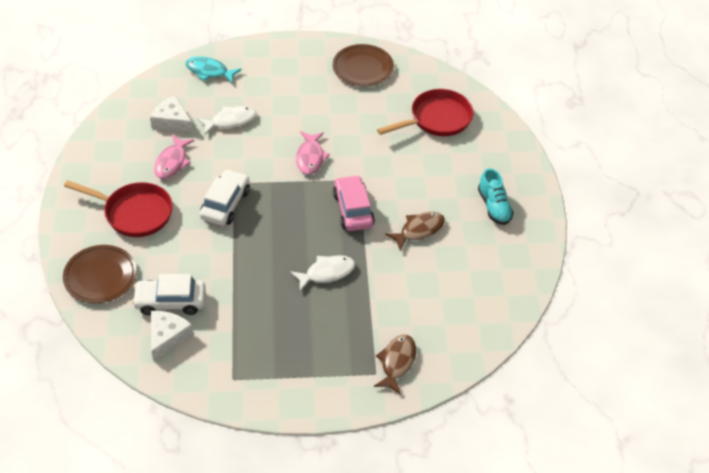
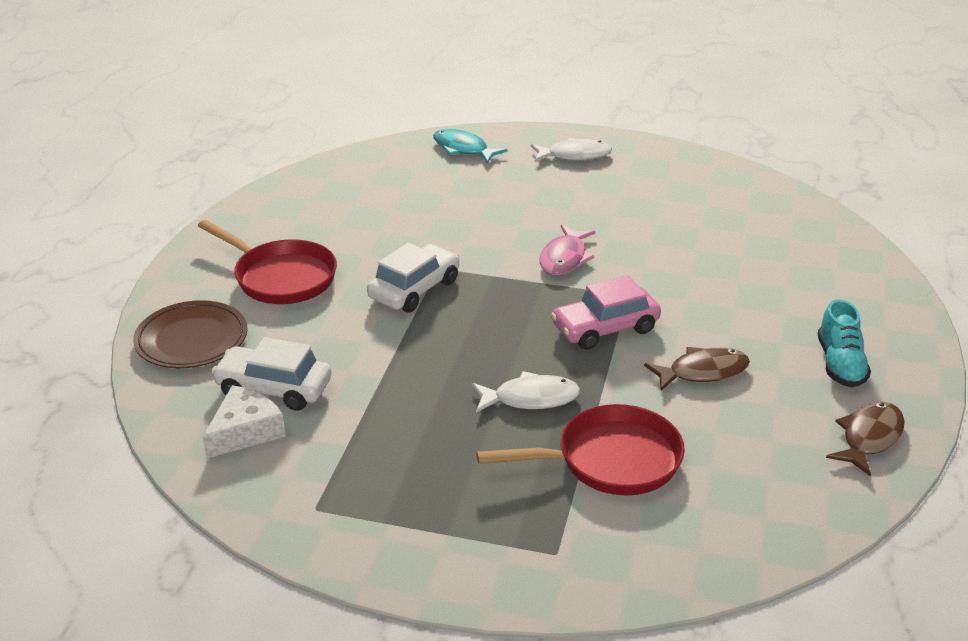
camera: 20 degrees right, 15 degrees down
white cheese [150,95,193,132] -> none
pink fish [154,135,194,179] -> none
white fish [197,106,256,135] -> white fish moved to [531,138,612,162]
brown plate [333,44,394,87] -> none
pink car [333,175,375,231] -> pink car turned 120 degrees counterclockwise [551,275,661,350]
brown fish [374,334,416,395] -> brown fish moved to [826,402,905,477]
red pan [377,89,474,136] -> red pan moved to [476,404,685,495]

